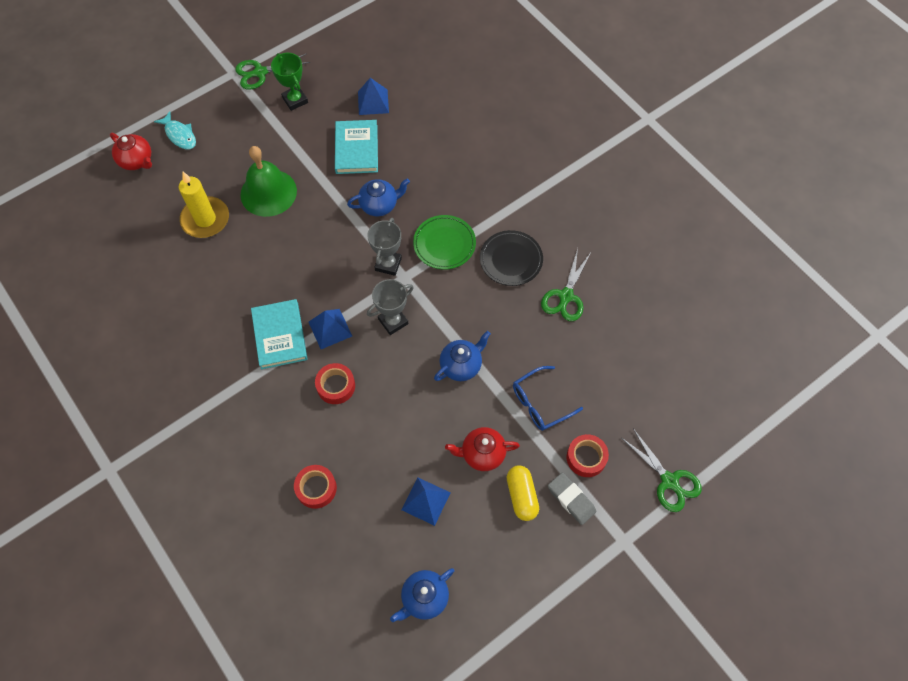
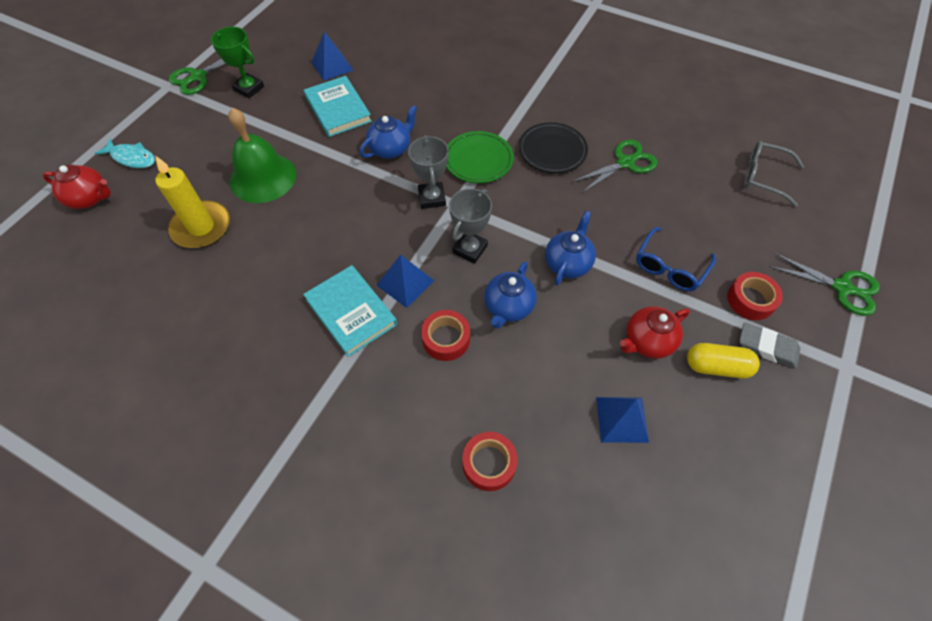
camera: 25 degrees left, 5 degrees down
blue teapot [390,568,454,622] -> blue teapot moved to [484,261,537,329]
yellow capsule [507,465,539,521] -> yellow capsule turned 45 degrees counterclockwise [687,343,760,379]
green scissors [541,249,591,321] -> green scissors turned 120 degrees counterclockwise [572,140,658,193]
none -> grey glasses [744,141,804,207]

